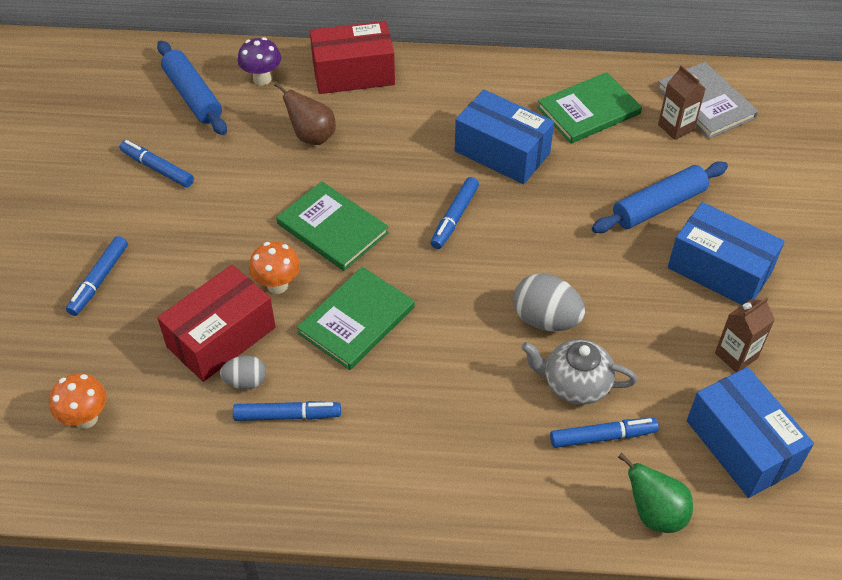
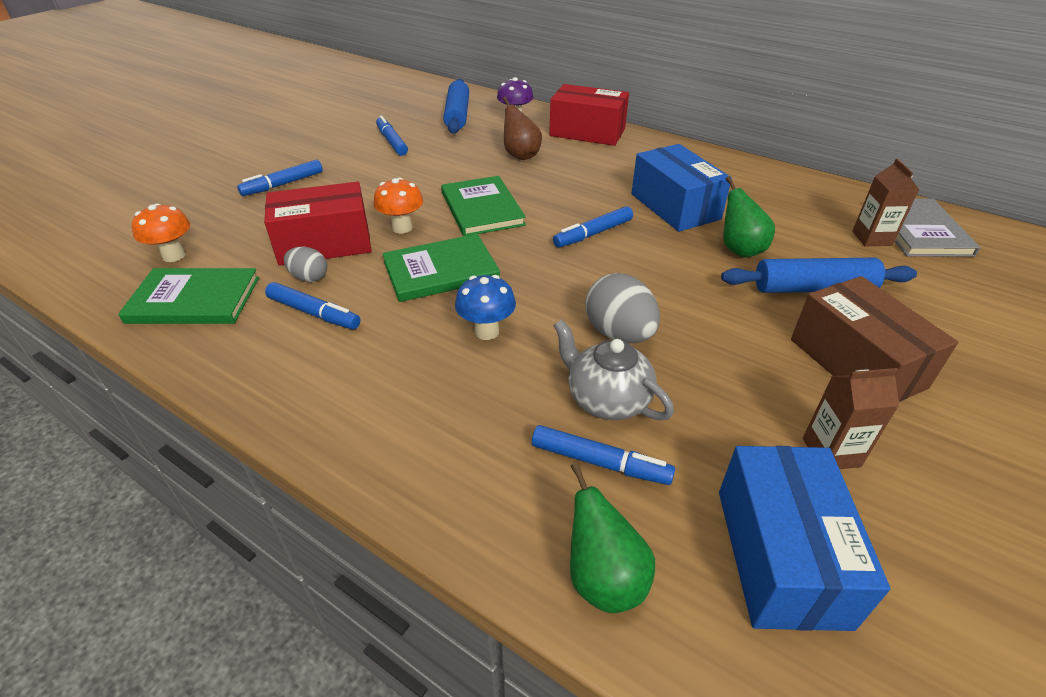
camera: 30 degrees right, 10 degrees down
green book [537,72,642,144] -> green book moved to [118,268,259,324]
blue box [668,202,785,305] -> brown box [791,276,958,402]
none -> blue mushroom [455,275,516,340]
none -> green pear [723,176,775,258]

